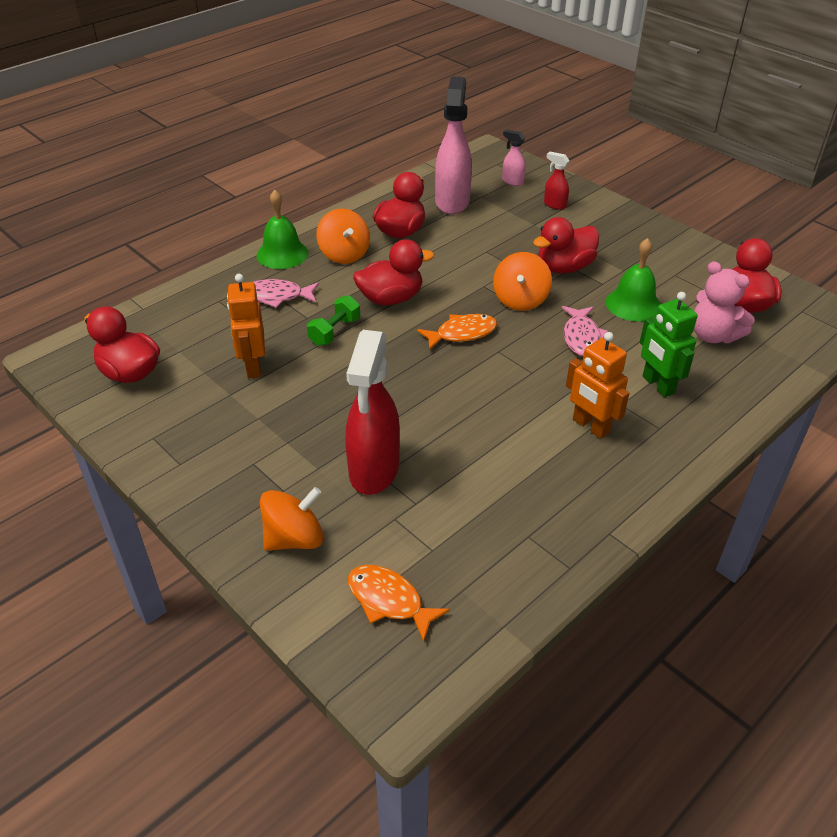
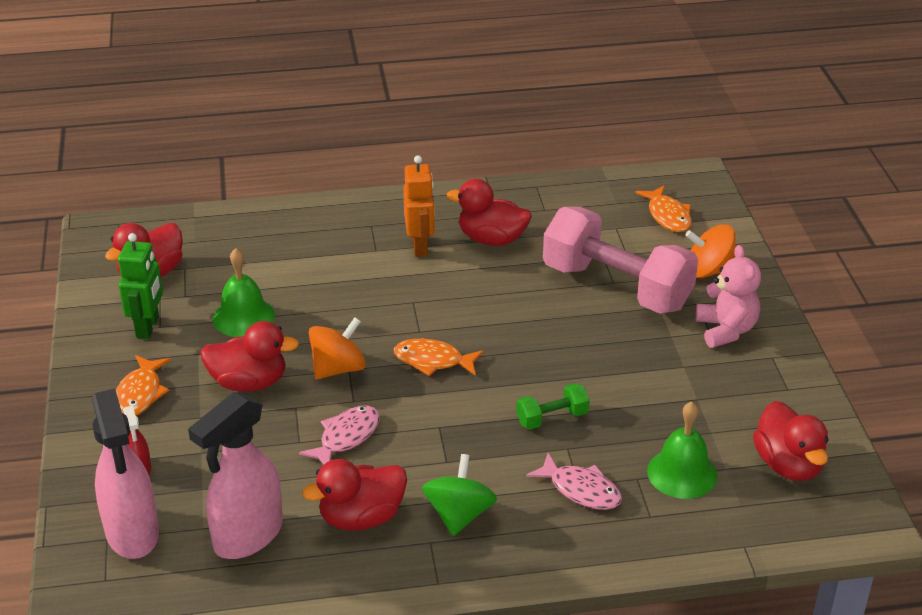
camera: 145 degrees left, 5 degrees down
orange robot [227,274,265,378] -> none
green bell [257,190,309,269] -> green bell moved to [647,401,718,499]
orange spinning top [316,209,370,264] -> green spinning top [422,454,497,536]
red spray bottle [345,330,400,495] -> pink dumbbell [543,207,698,314]
red duck [353,239,434,305] -> red duck moved to [446,179,532,246]
pink spray bottle [502,129,526,186] -> pink spray bottle [92,388,159,559], size x2.18
pink fish [562,306,609,356] -> pink fish moved to [299,405,380,465]
green robot [640,292,698,397] -> green robot moved to [118,233,163,339]
pink teddy bear [694,261,755,343] -> pink teddy bear moved to [696,245,761,348]
none -> orange fish [116,355,171,416]

